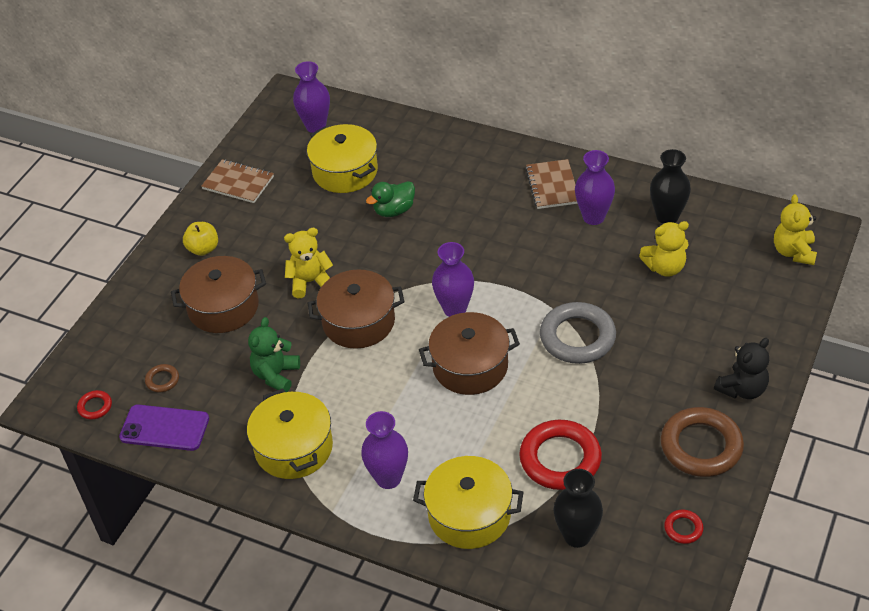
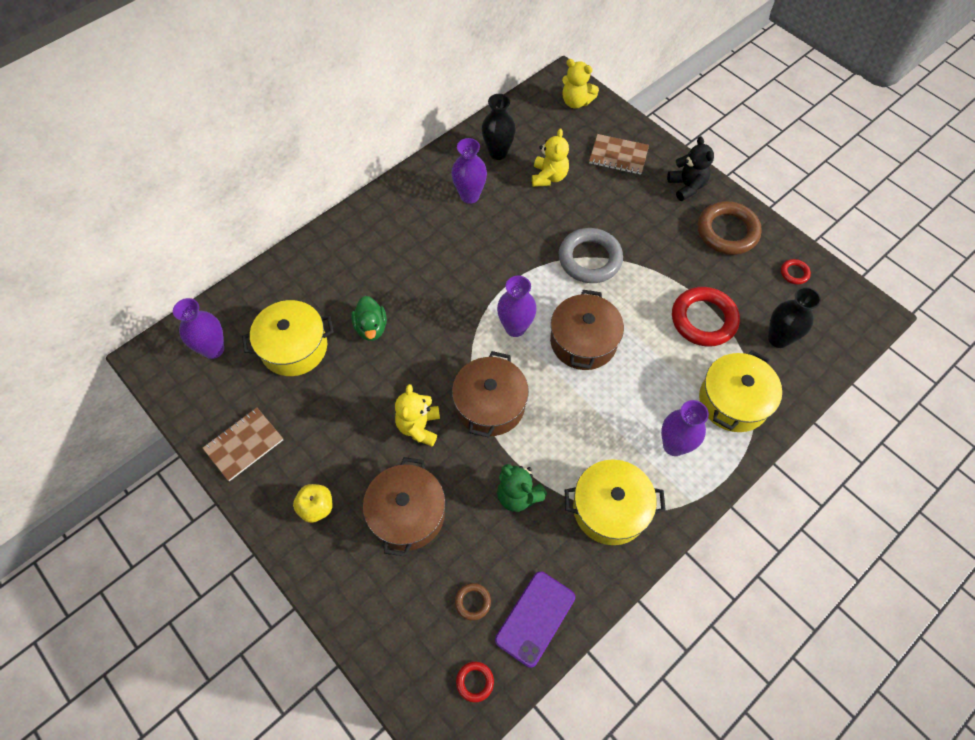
camera: 70 degrees left, 15 degrees up
brown notebook [525,159,578,209] -> brown notebook moved to [589,134,649,175]

